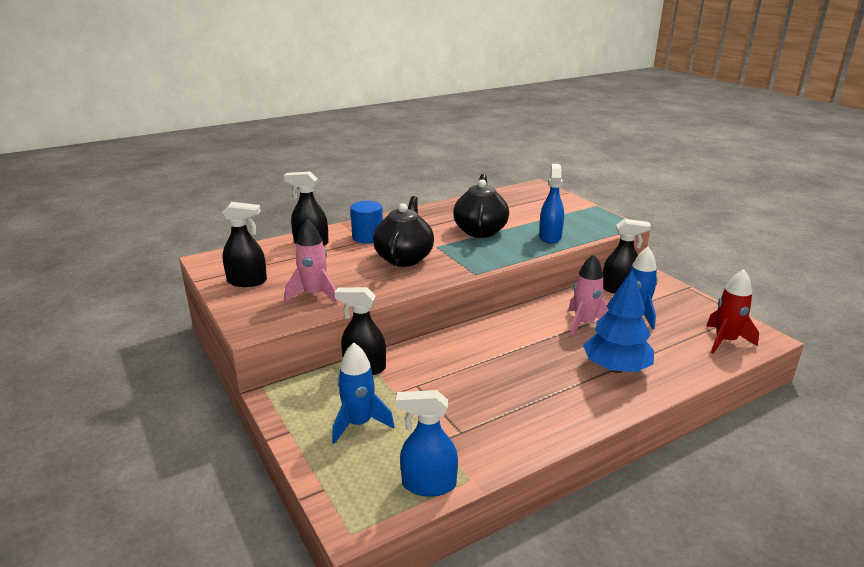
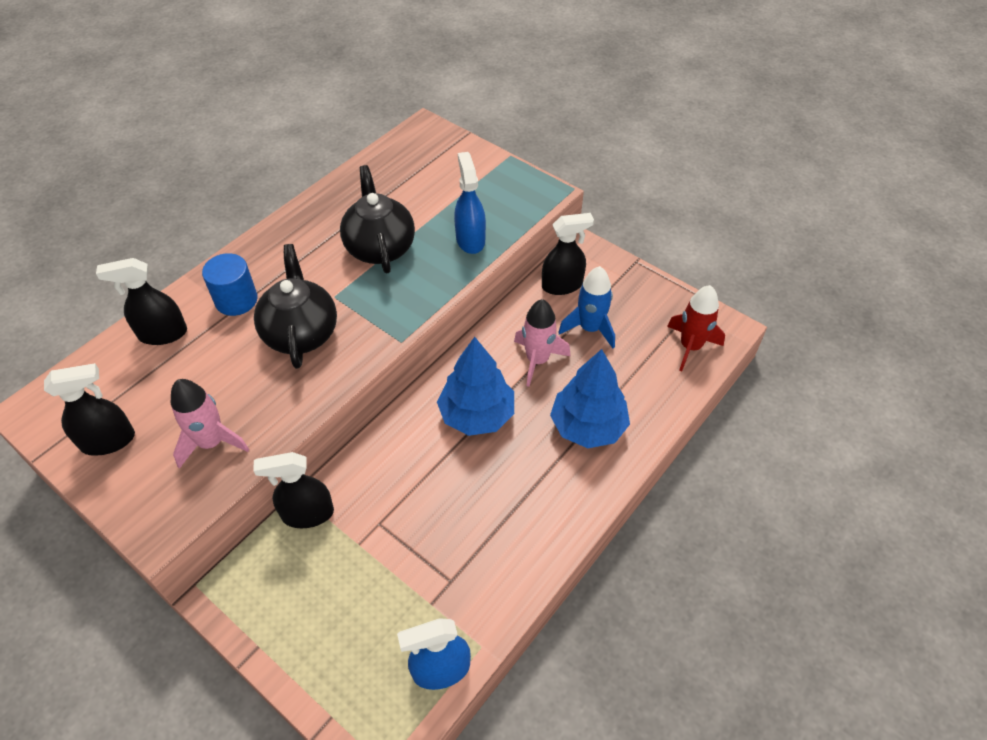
camera: 20 degrees left, 25 degrees up
blue rocket [332,343,395,444] -> none
none -> blue tree [437,337,514,436]

